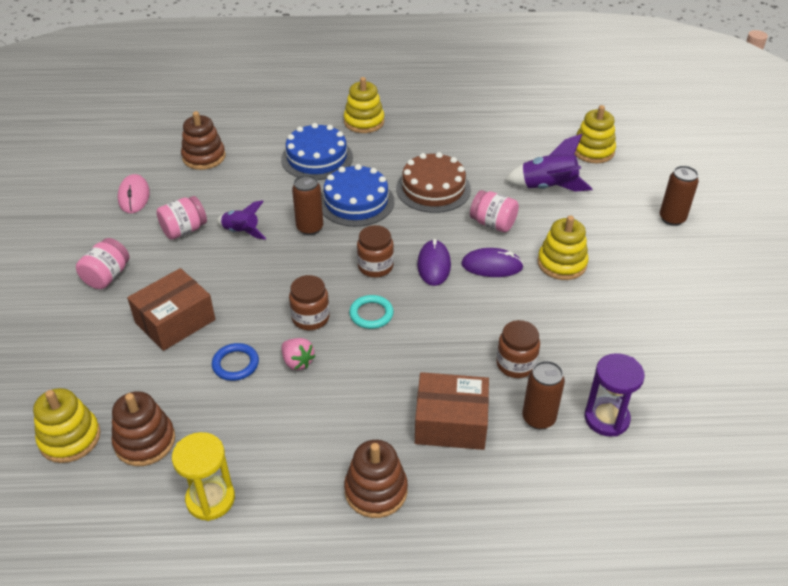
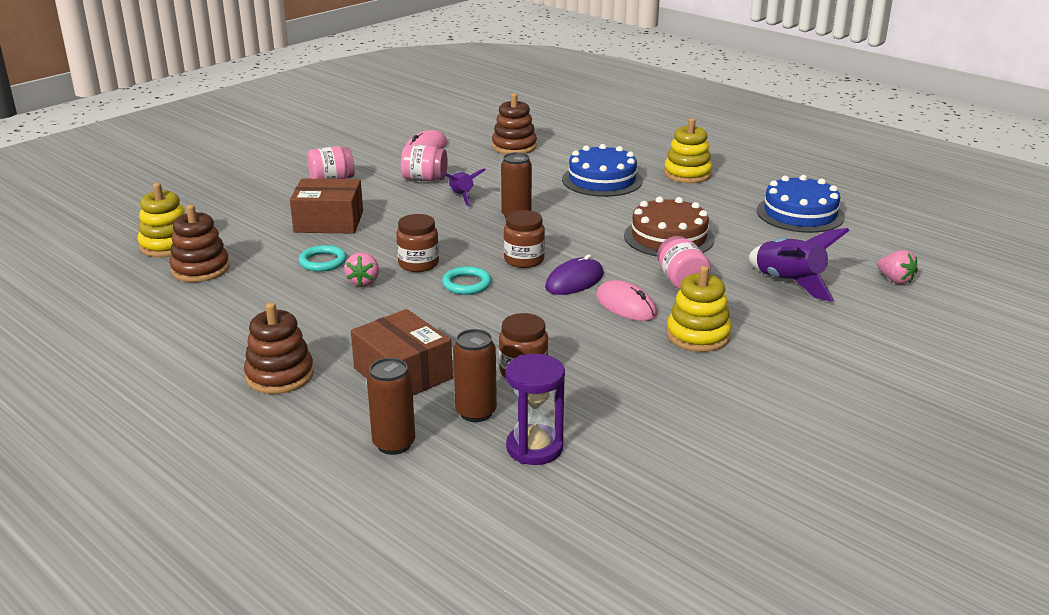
camera: 45 degrees right, 15 degrees down
yellow hourglass [172,432,235,521] -> none
blue ring [212,343,259,381] -> turquoise ring [298,245,347,272]
blue cake [321,164,394,227] -> blue cake moved to [757,175,845,233]
purple mouse [461,248,524,277] -> pink mouse [596,280,657,321]
yellow stacking toy [574,105,616,163] -> pink strawberry [877,250,918,284]
brown can [660,166,699,226] -> brown can moved to [367,358,415,455]

